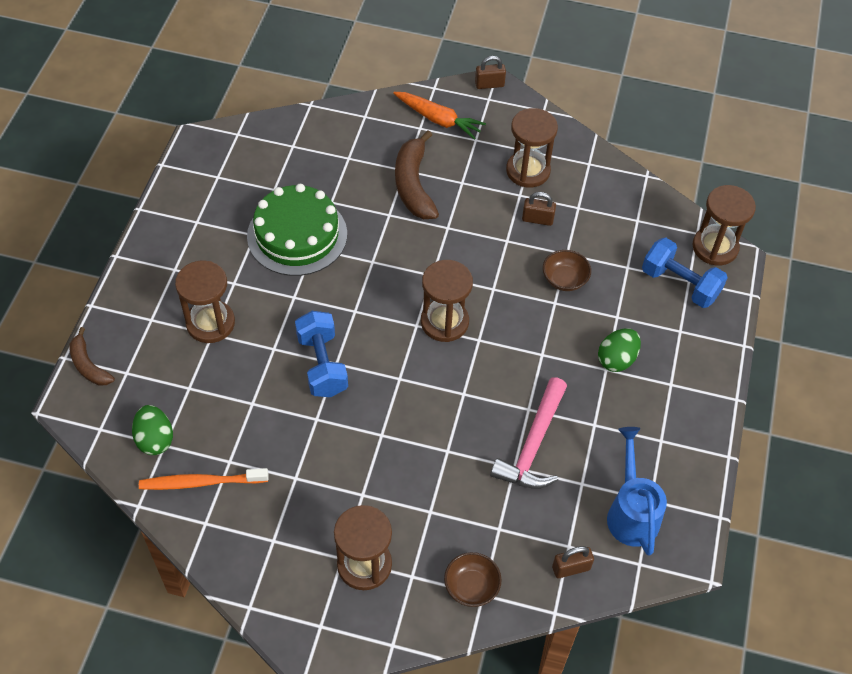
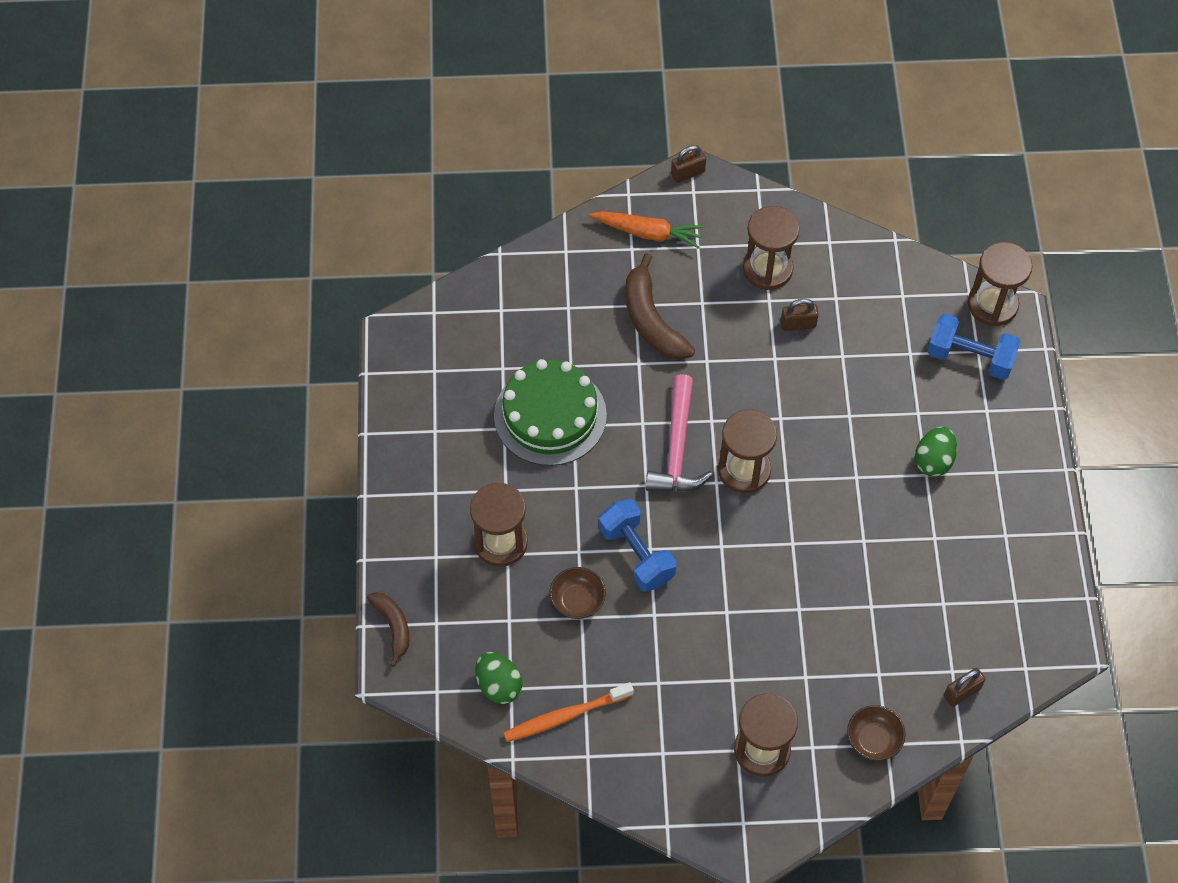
camera: 15 degrees left, 5 degrees up
brown banana [69,327,115,385] -> brown banana turned 150 degrees counterclockwise [367,592,409,667]
pink hammer [490,377,567,489] -> pink hammer moved to [645,374,712,492]
brown bowl [543,250,591,291] -> brown bowl moved to [550,567,606,619]
blue watering can [607,427,667,556] -> none

